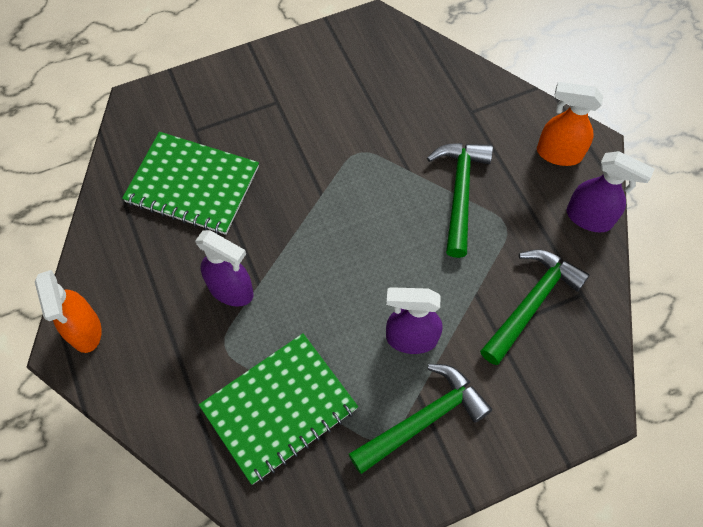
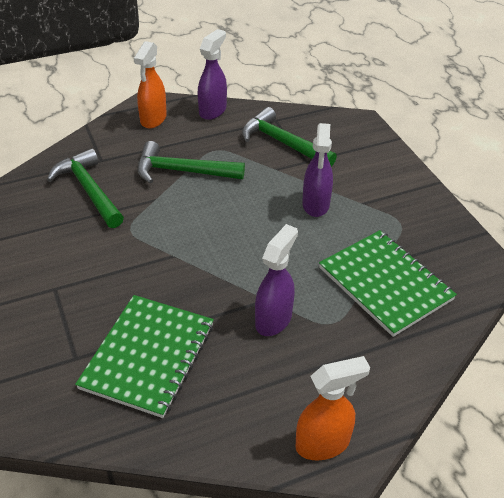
camera: 90 degrees left, 20 degrees down
green hammer [349,364,492,474] -> green hammer moved to [47,148,124,228]

